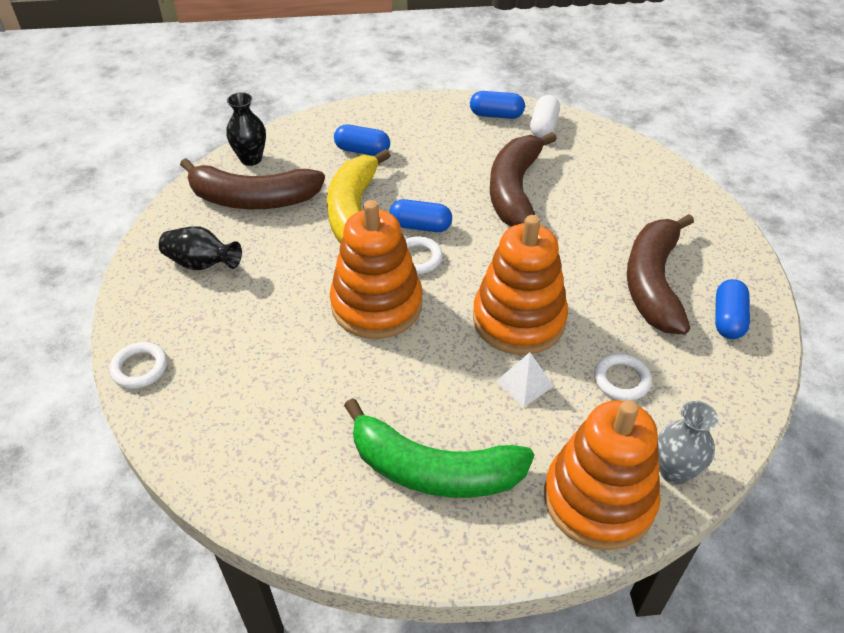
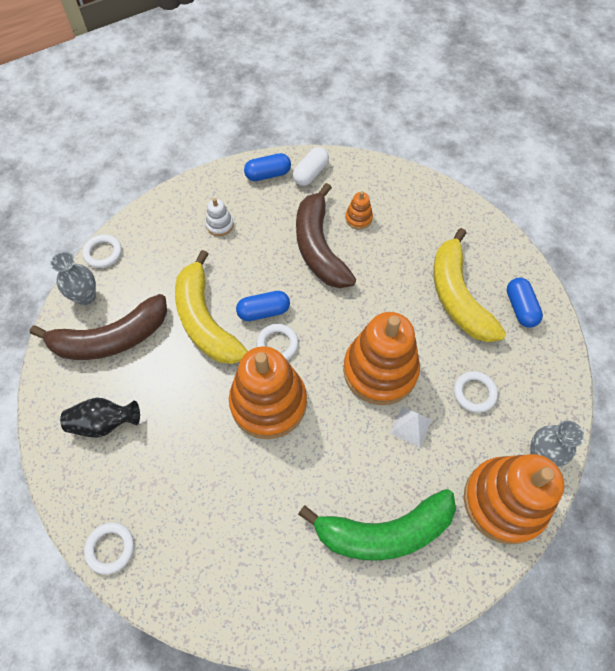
camera: 25 degrees left, 15 degrees up
black vase [226,92,266,166] -> grey vase [50,252,96,305]
blue capsule [334,124,390,156] -> none
white capsule [530,95,560,138] -> white capsule turned 45 degrees clockwise [293,147,329,186]
brown banana [627,214,694,335] -> yellow banana [433,228,506,342]
none -> white ring [82,234,122,268]
none -> white stacking toy [206,198,234,236]
none -> orange stacking toy [345,191,373,229]

